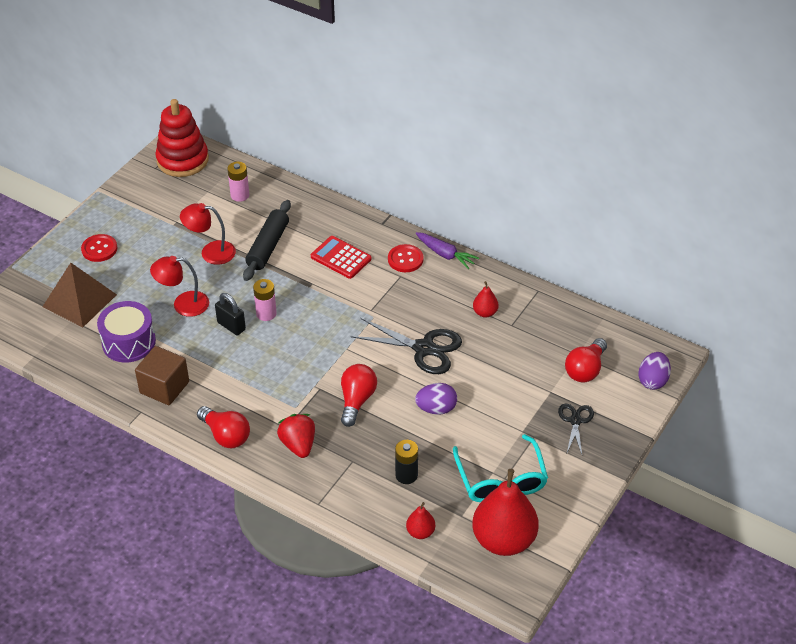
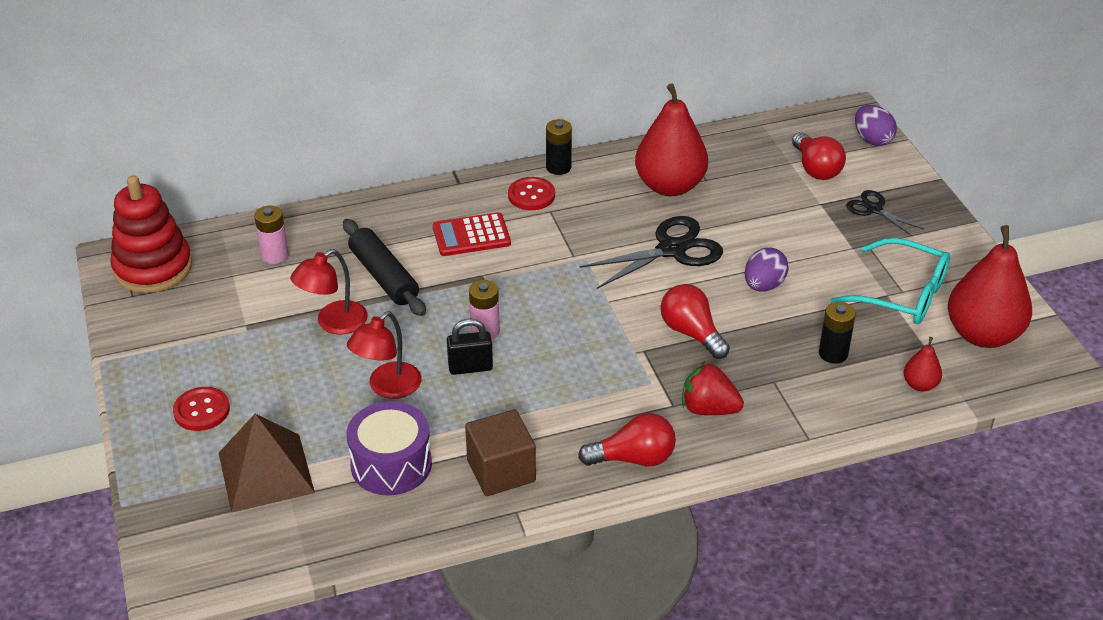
camera: 50 degrees left, 5 degrees down
purple carrot [416,232,479,269] -> black battery [546,119,572,175]
red pear [473,281,499,318] -> red pear [635,84,708,196], size x2.22

